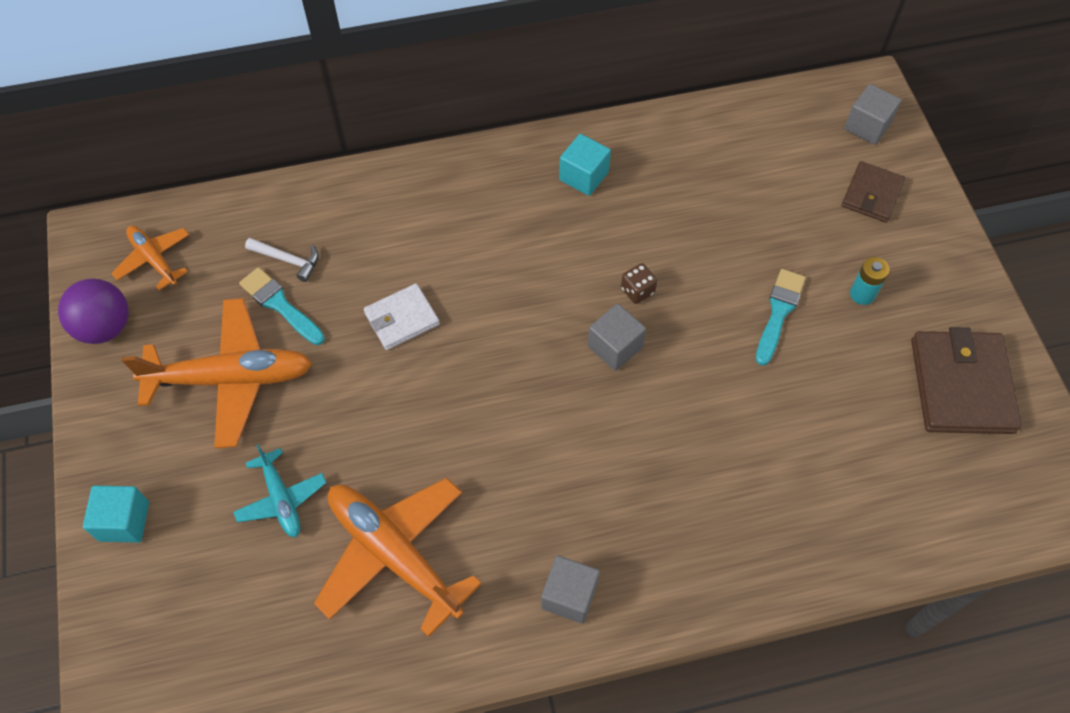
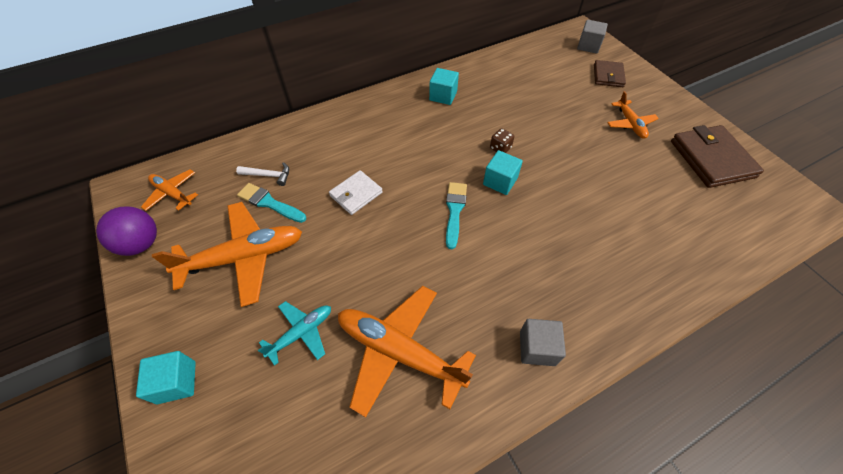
camera: 15 degrees left, 5 degrees down
turquoise plane [233,444,326,537] -> turquoise plane turned 90 degrees counterclockwise [258,301,331,366]
grey cube [588,304,646,371] -> turquoise cube [483,150,523,195]
turquoise brush [756,269,806,366] -> turquoise brush moved to [446,182,467,249]
turquoise battery [850,257,890,305] -> orange plane [607,91,659,139]

